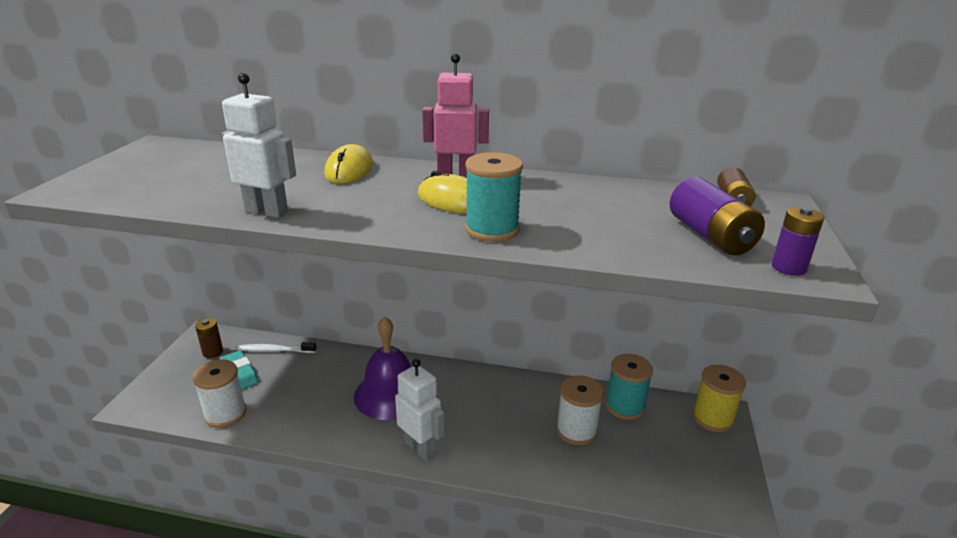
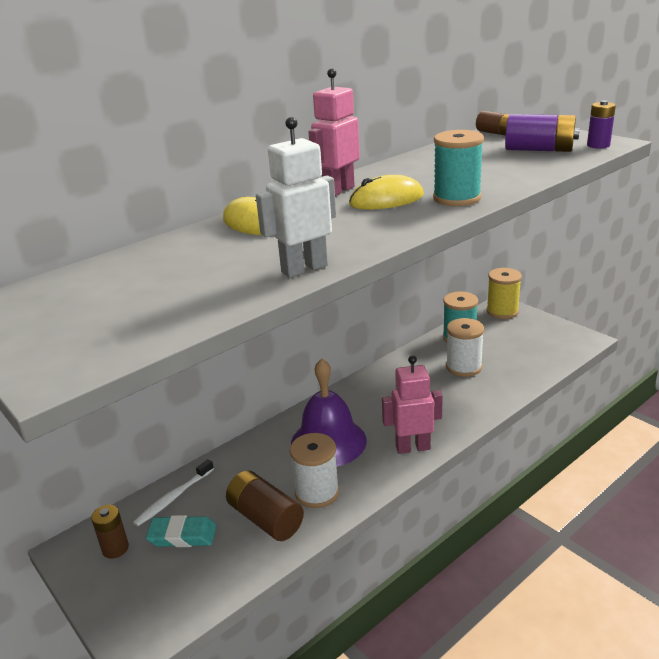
camera: 50 degrees left, 0 degrees up
white spool [193,359,246,428] -> white spool moved to [290,433,339,508]
white robot [395,359,445,460] -> pink robot [382,355,443,454]
none -> brown battery [226,470,304,541]

